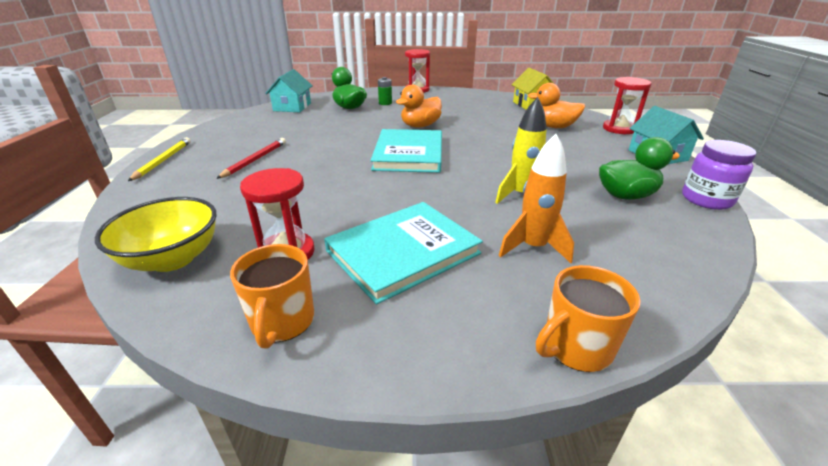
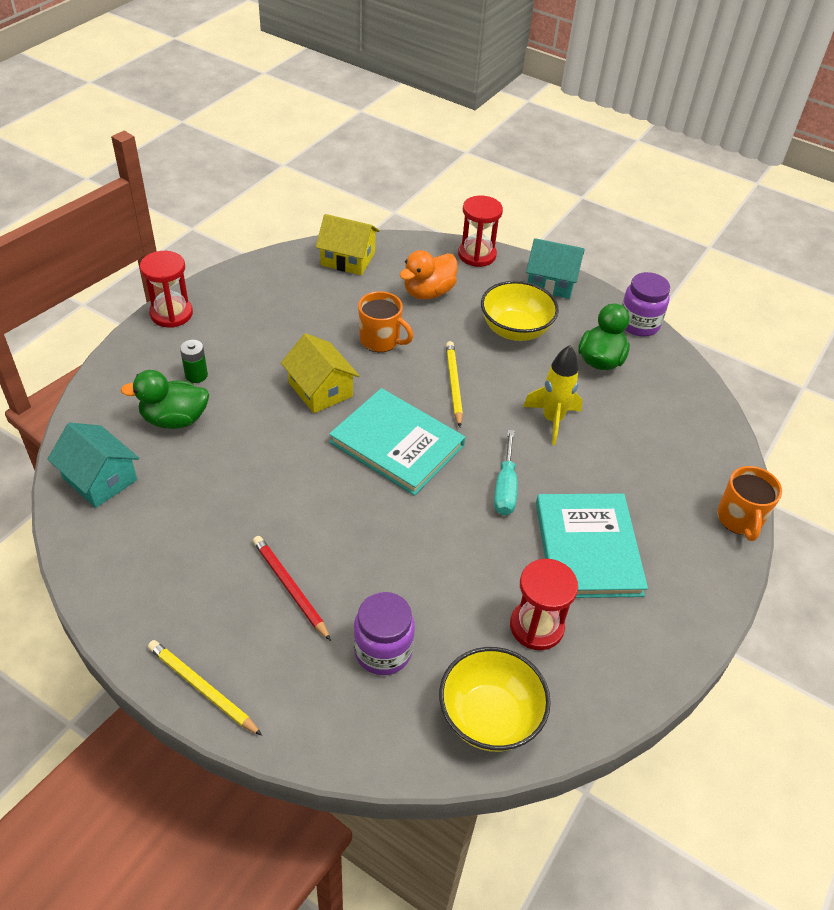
camera: 60 degrees left, 15 degrees up
orange mug [230,244,314,349] -> orange mug moved to [358,291,413,352]
orange duck [396,85,442,127] -> yellow house [281,333,360,413]
orange rocket [499,134,574,263] -> none
none -> purple jar [354,592,415,675]
none -> yellow pencil [446,341,463,427]
none -> yellow bowl [481,281,559,341]
none -> turquoise screwdriver [494,430,518,515]

